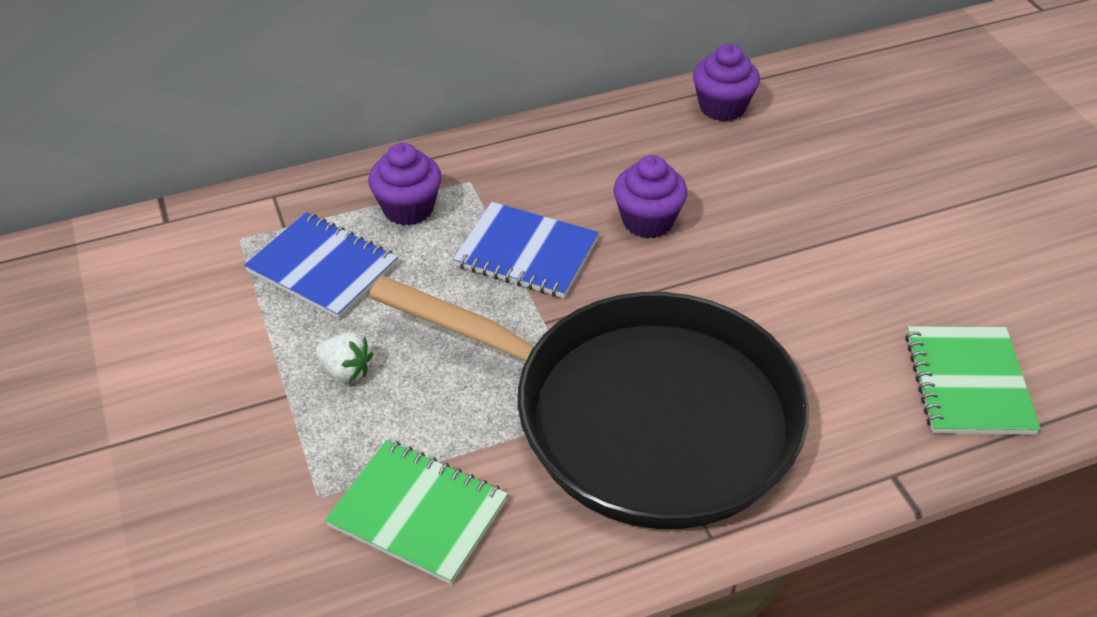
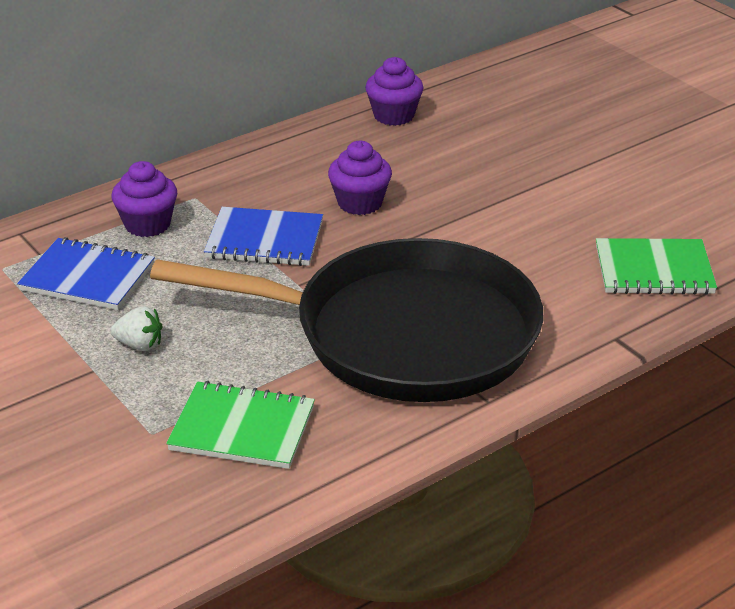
camera: 15 degrees left, 10 degrees down
green notebook [905,326,1041,434] -> green notebook turned 75 degrees counterclockwise [596,238,717,294]

